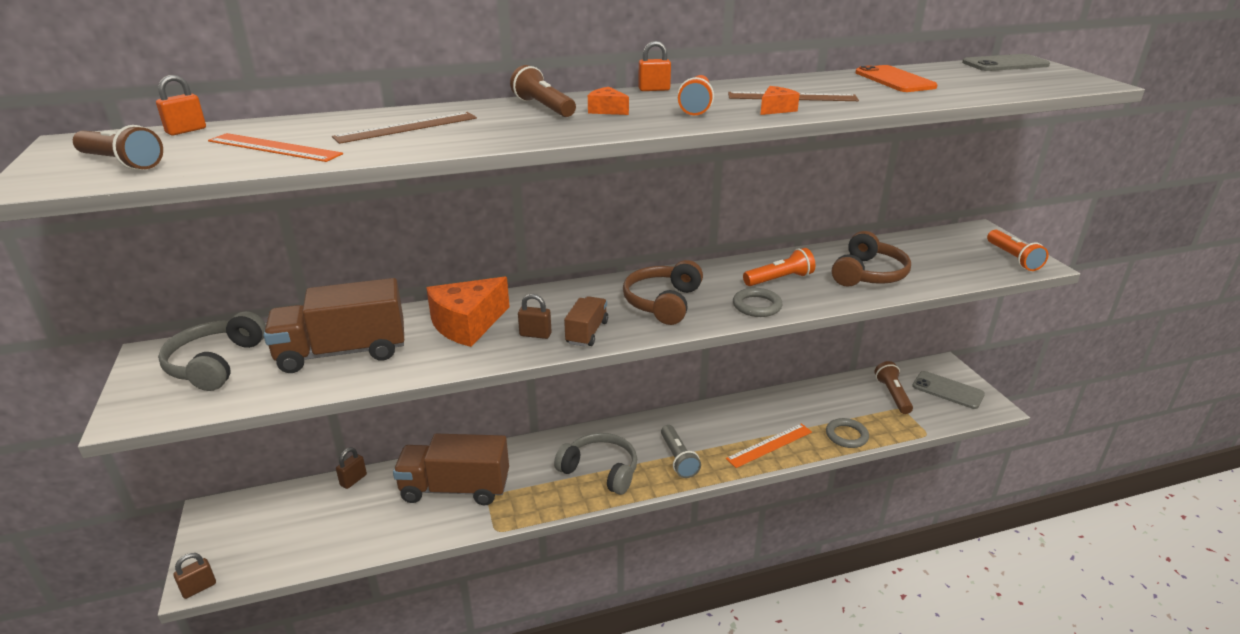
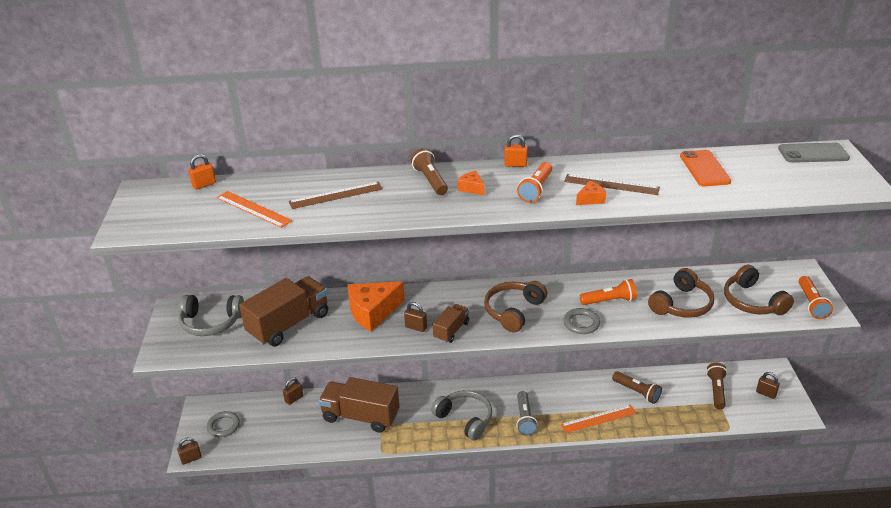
camera: 15 degrees right, 5 degrees up
brown flashlight [73,125,163,170] -> brown flashlight moved to [612,371,662,404]
grey headphones [158,311,266,391] -> grey headphones turned 105 degrees counterclockwise [179,295,244,336]
brown truck [264,278,404,373] -> brown truck turned 135 degrees clockwise [239,276,328,346]
grey ring [826,418,869,448] -> grey ring moved to [207,411,240,437]
grey phone [912,371,985,409] -> brown padlock [756,372,780,399]
none -> brown headphones [724,265,794,315]

